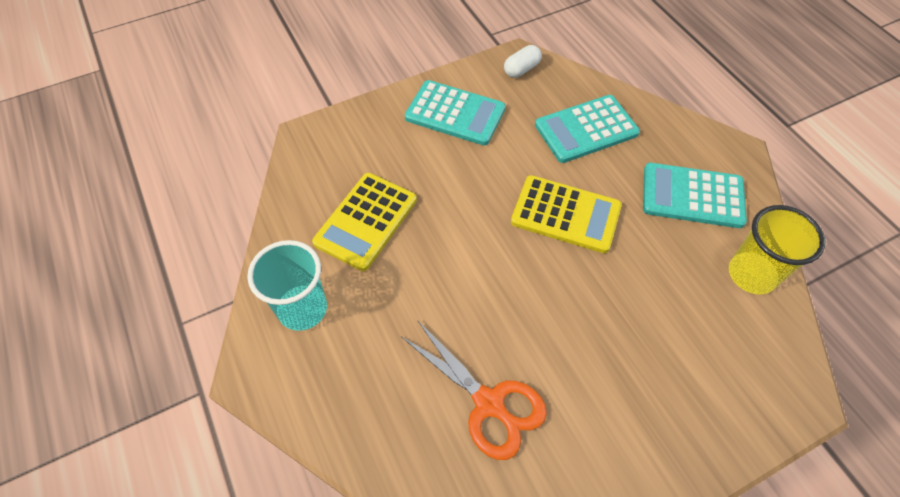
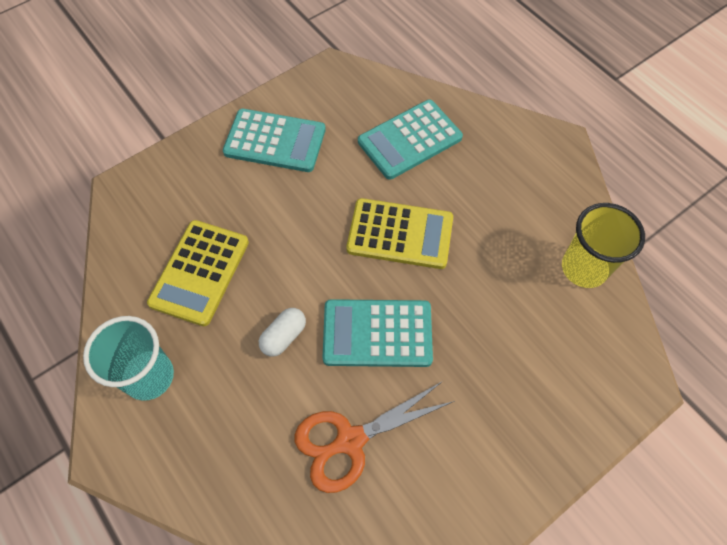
camera: 10 degrees left, 5 degrees up
orange scissors [402,320,547,460] -> orange scissors turned 120 degrees clockwise [295,381,454,493]
white capsule [504,45,542,78] -> white capsule moved to [259,308,306,357]
turquoise calculator [643,163,747,228] -> turquoise calculator moved to [323,299,433,367]

